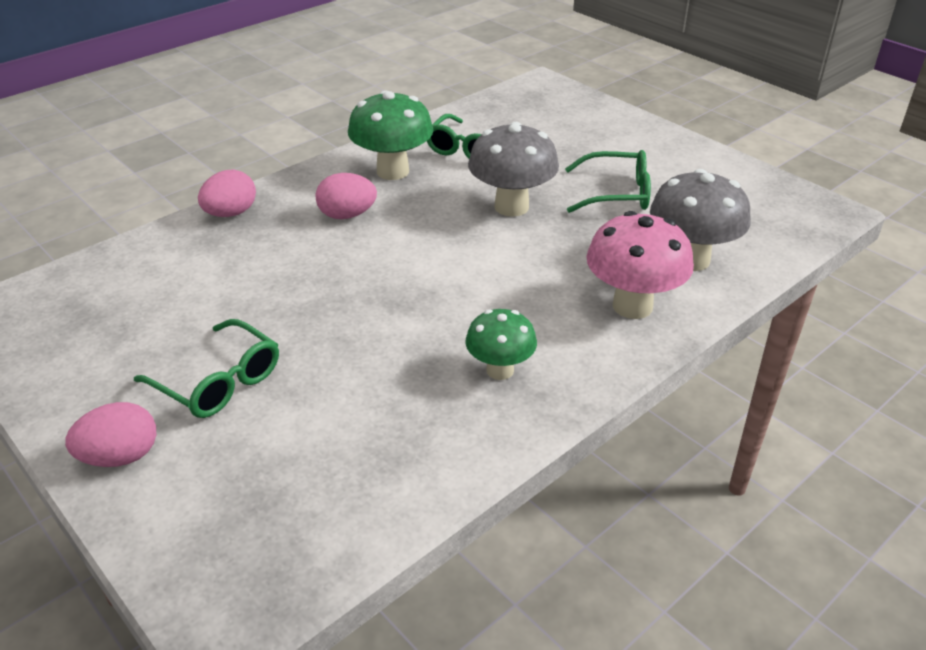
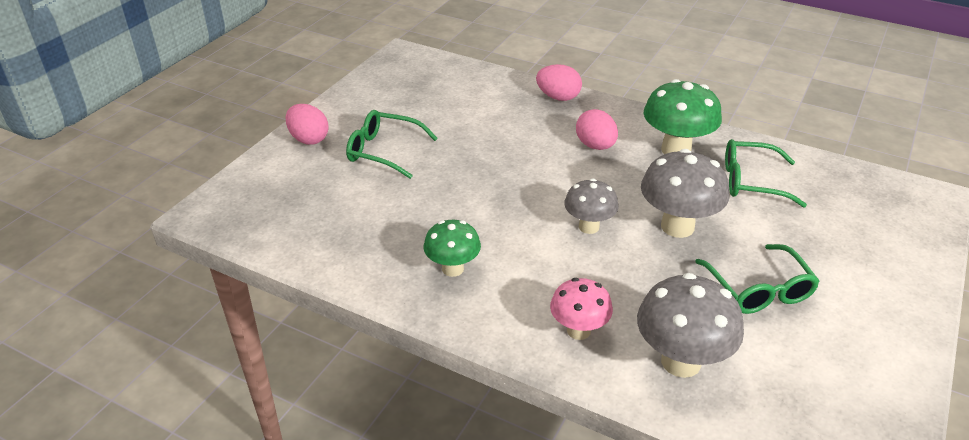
camera: 70 degrees right, 0 degrees up
green glasses [134,319,279,418] -> green glasses turned 90 degrees clockwise [346,110,438,179]
pink mushroom [586,211,694,319] -> pink mushroom [550,278,613,340], size x0.63
none -> grey mushroom [564,179,619,234]

